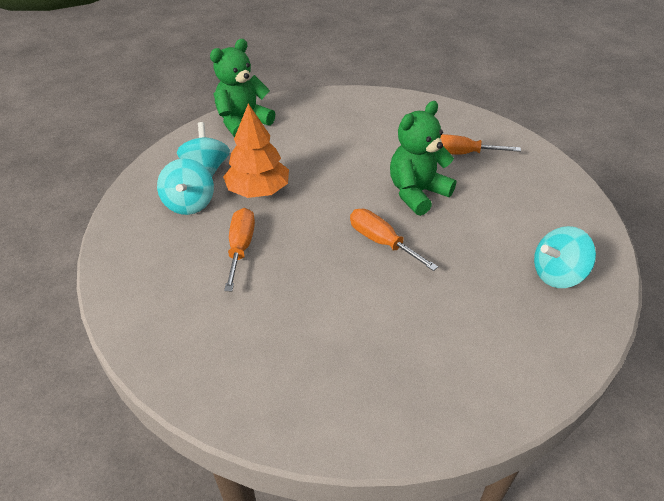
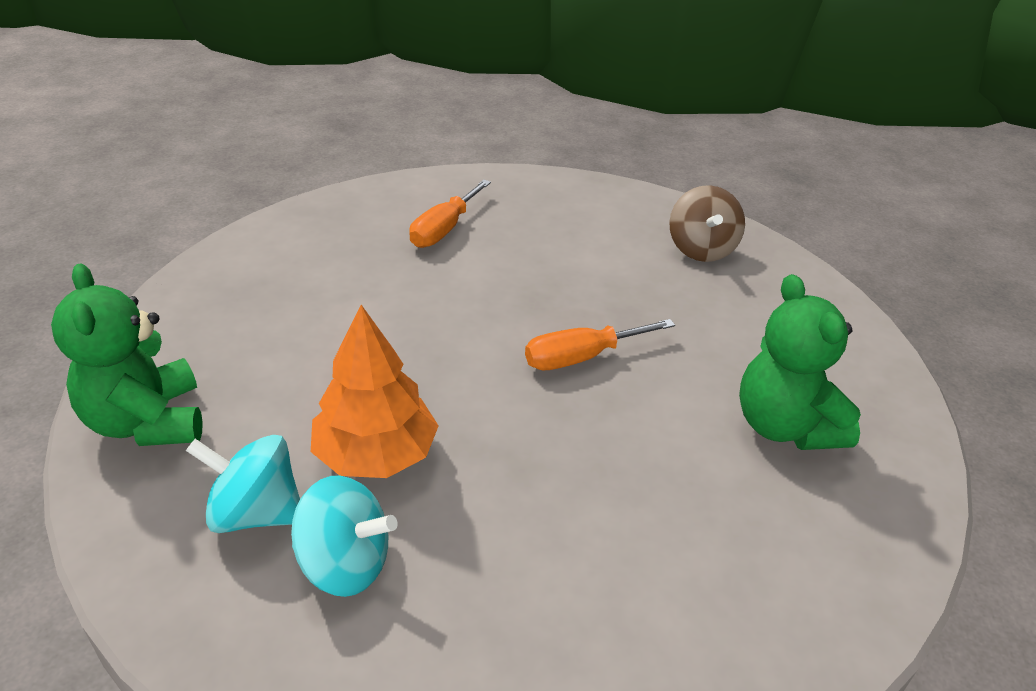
camera: 70 degrees left, 5 degrees down
orange screwdriver [224,208,255,291] -> none
green teddy bear [390,101,456,216] -> green teddy bear moved to [739,274,861,450]
turquoise spinning top [534,226,596,288] -> brown spinning top [669,185,745,262]

